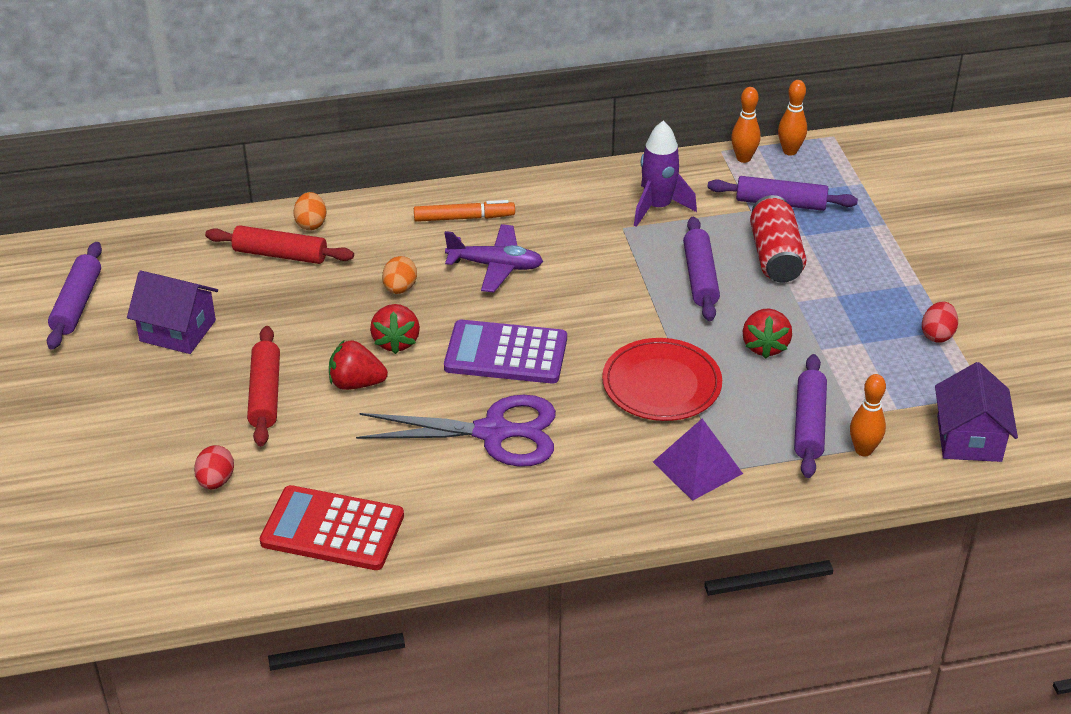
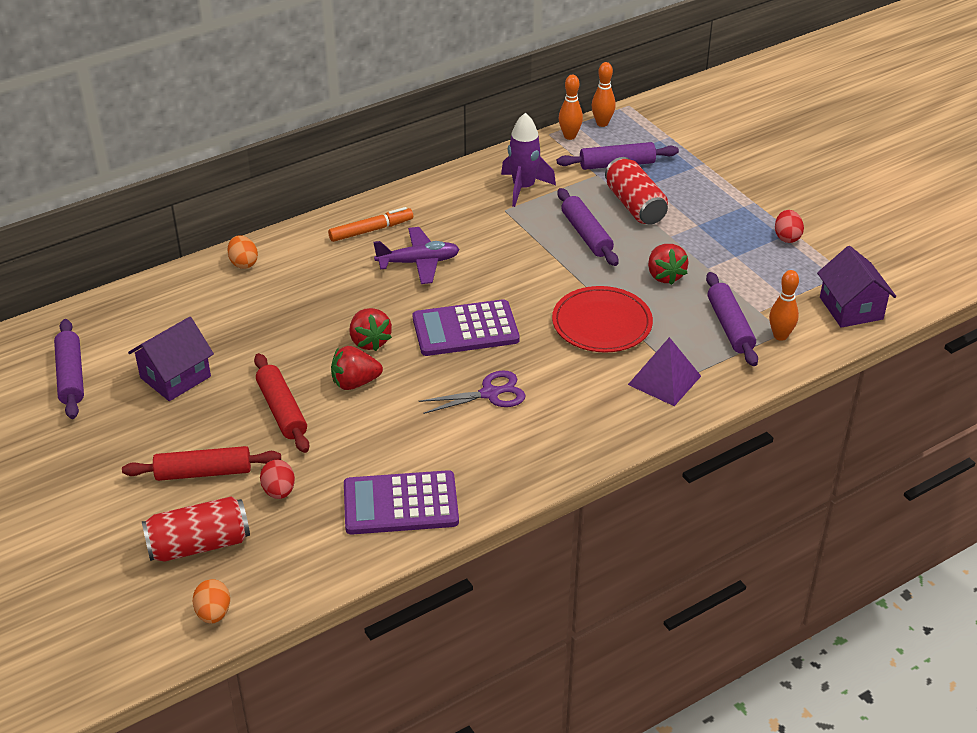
camera: 20 degrees left, 0 degrees up
purple house [127,271,218,354] -> purple house turned 45 degrees counterclockwise [128,317,214,401]
red rolling pin [205,225,354,264] -> red rolling pin moved to [122,446,281,481]
red calculator [260,485,404,570] -> purple calculator [344,470,459,534]
purple scissors [356,395,556,467] -> purple scissors [419,371,526,414], size x0.62
orange egg [382,256,417,294] -> orange egg moved to [193,579,230,624]
none -> red can [142,496,250,562]

